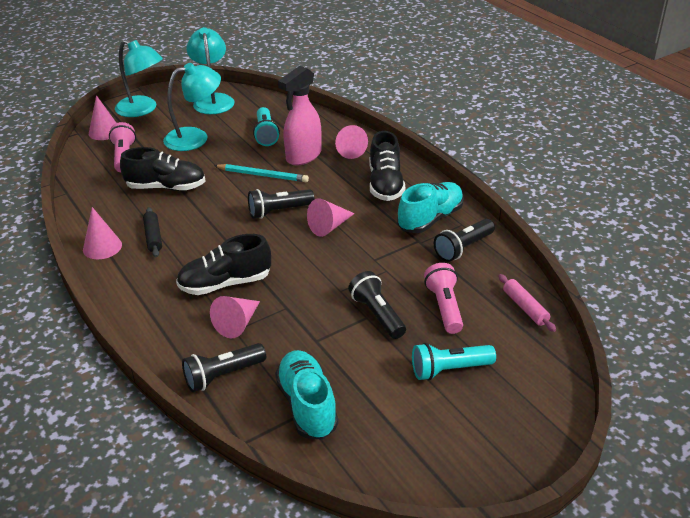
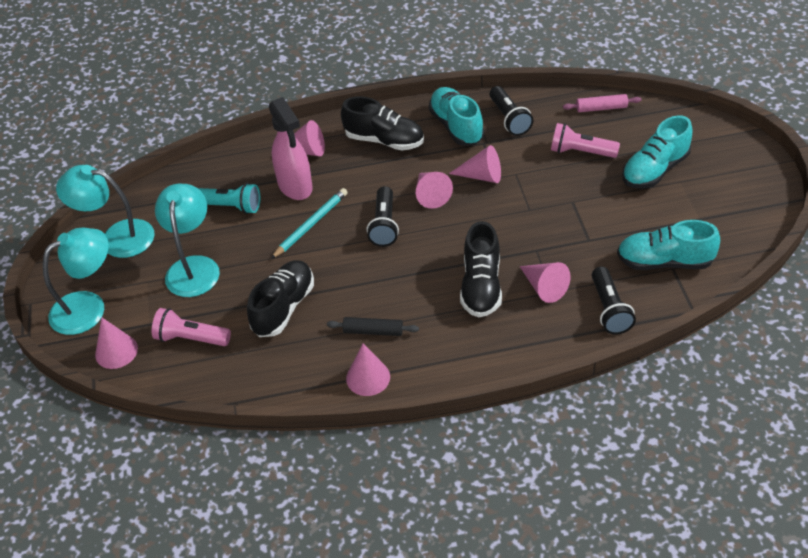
camera: 65 degrees left, 10 degrees up
black flashlight [348,271,406,339] -> none
turquoise flashlight [412,343,496,381] -> turquoise shoe [622,115,692,189]
none -> pink cone [449,145,501,183]

